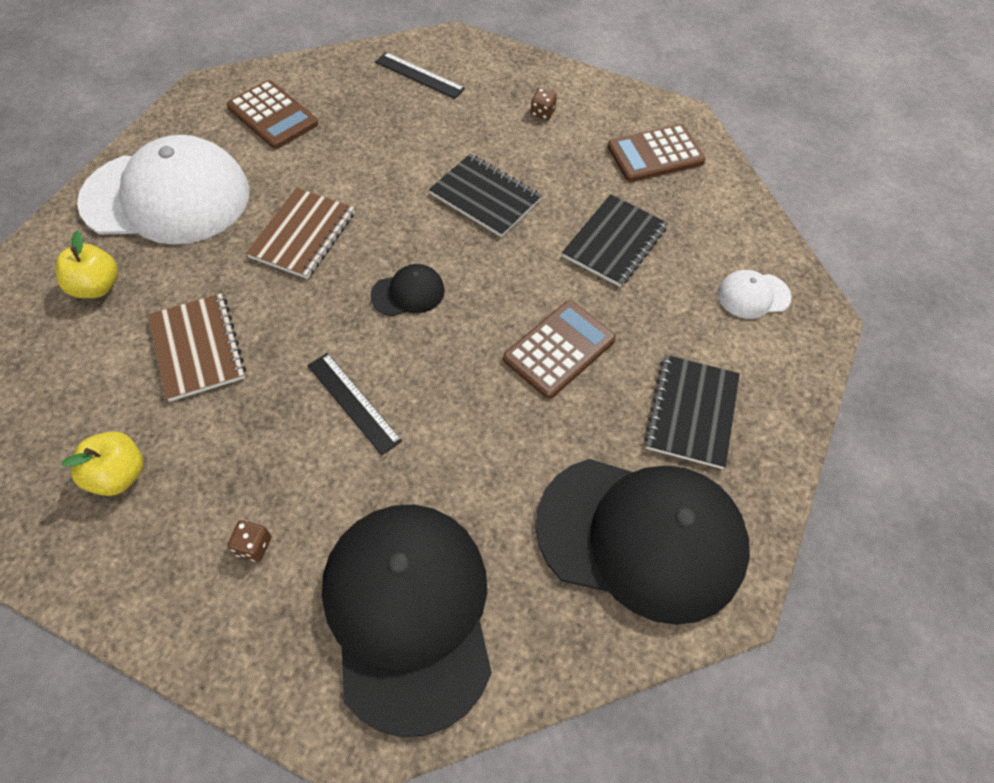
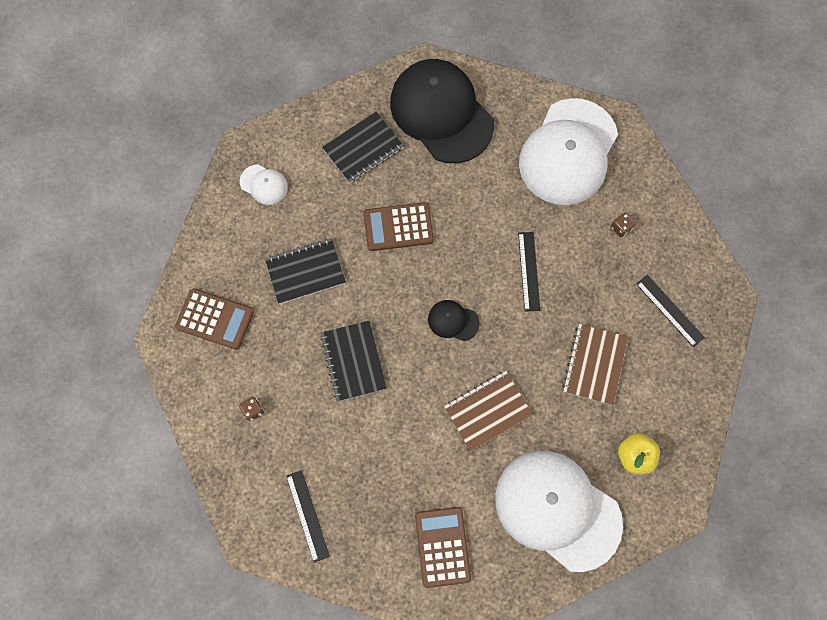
camera: 140 degrees left, 15 degrees up
yellow apple [61,431,143,496] -> black ruler [636,275,705,347]
black cap [322,505,492,737] -> white cap [519,98,618,205]

